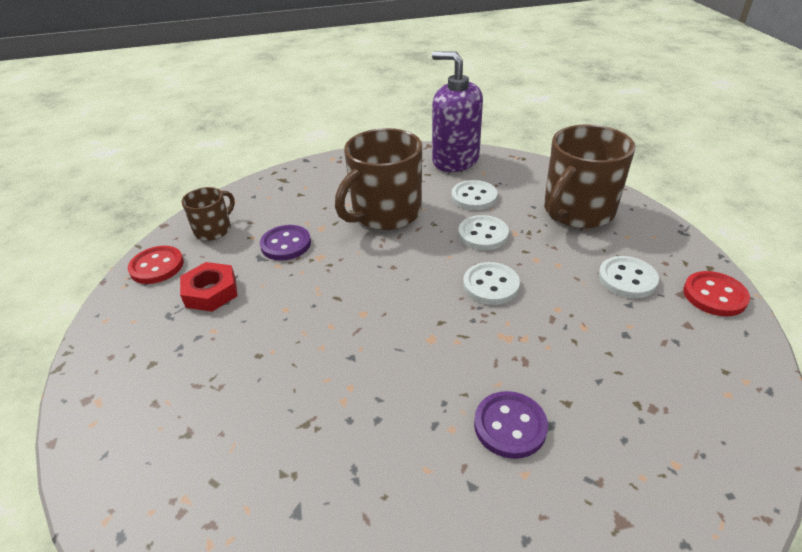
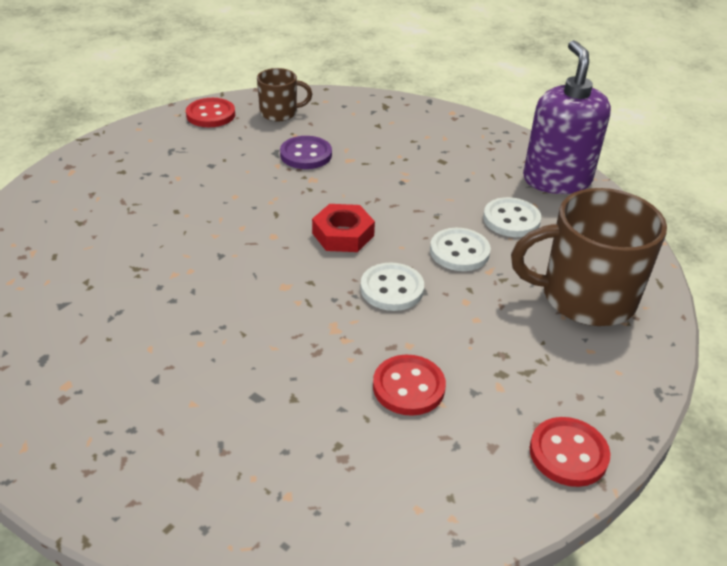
camera: 45 degrees right, 0 degrees up
red nut [180,262,238,312] -> red nut moved to [312,204,375,252]
brown mug [335,128,422,230] -> none
purple button [474,391,548,459] -> none
white button [598,256,659,298] -> none
none -> red button [373,355,446,416]

